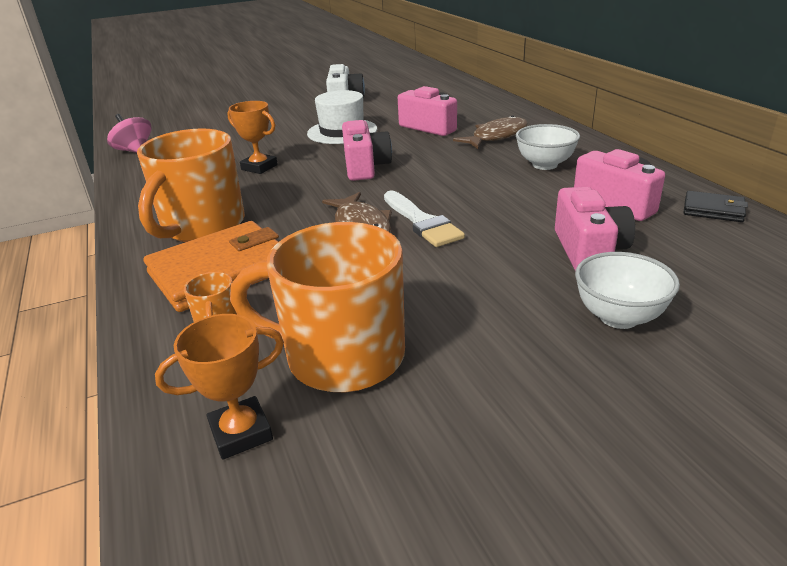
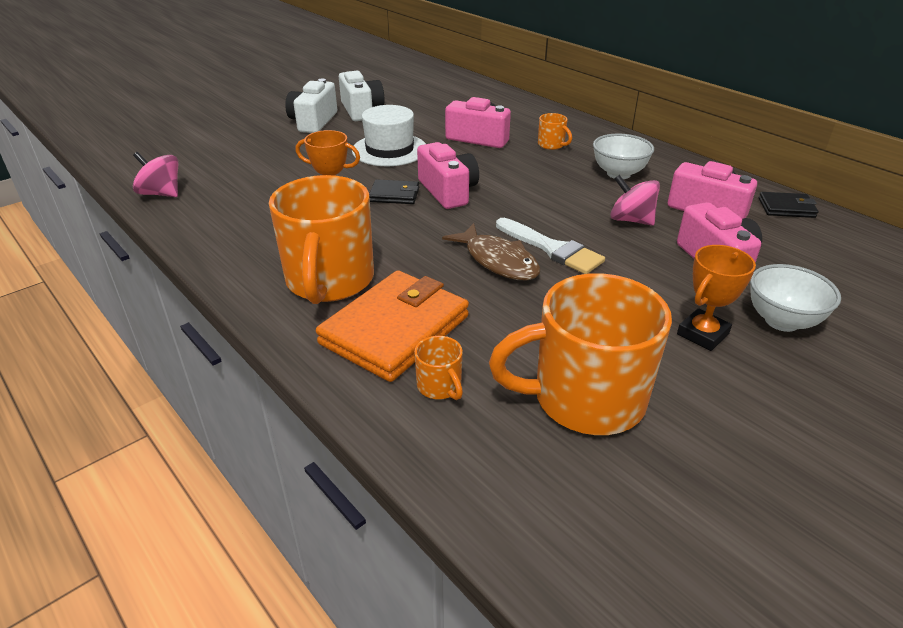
camera: 20 degrees left, 5 degrees up
orange trophy [155,314,284,460] -> orange trophy moved to [677,245,756,351]
brown fish [453,115,528,149] -> orange mug [538,113,572,150]
none -> white camera [285,79,337,133]
none -> black wallet [369,179,419,204]
none -> pink spinning top [610,175,660,226]

